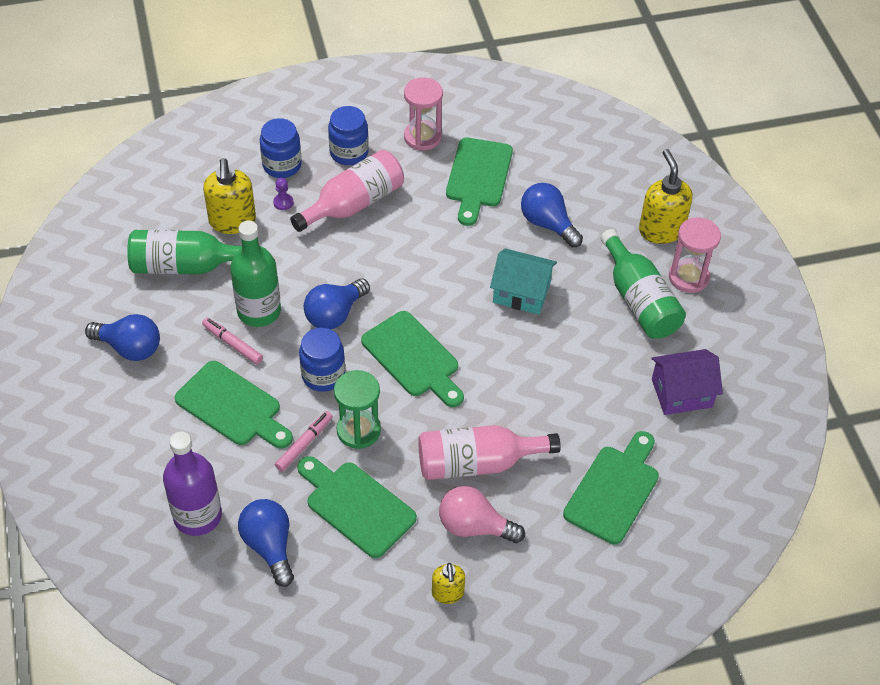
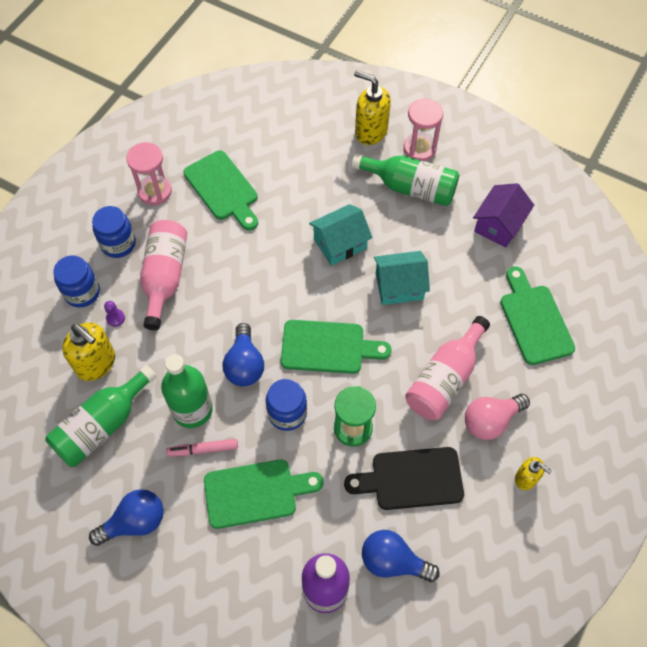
camera: 45 degrees left, 10 degrees up
pink marker [275,411,333,472] -> none
green cutting board [297,456,417,558] -> black cutting board [344,447,464,510]
blue light bulb [521,183,583,247] -> none
none -> turquoise house [374,251,430,305]

